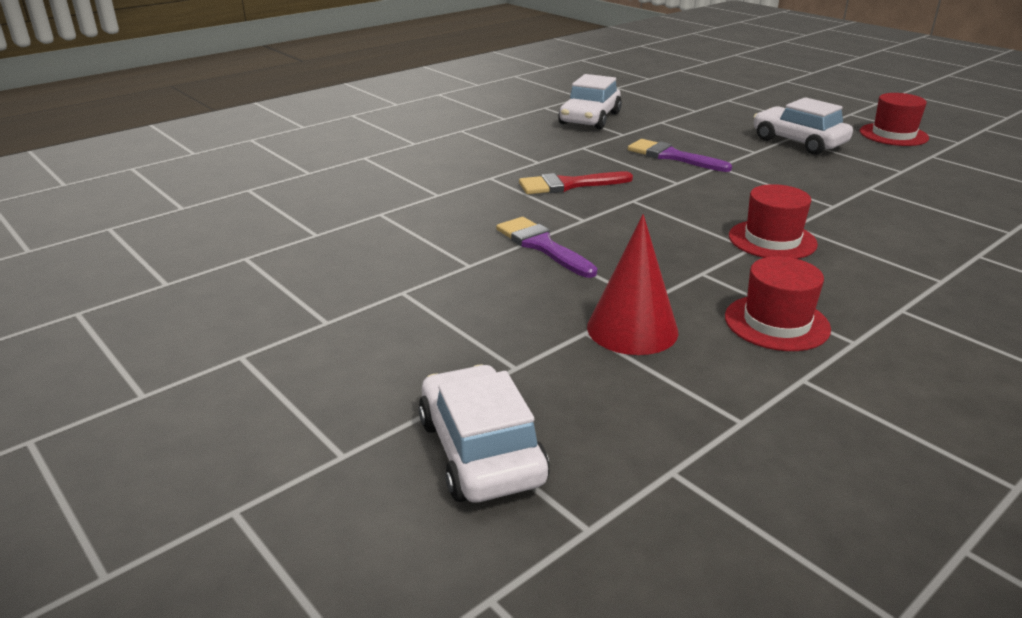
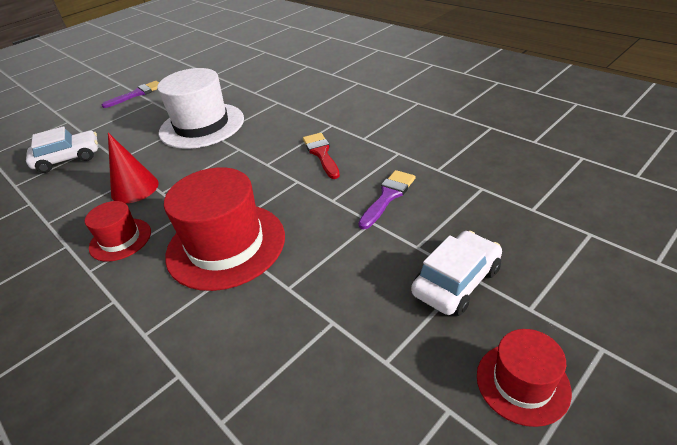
camera: 90 degrees right, 10 degrees up
purple brush [496,217,597,278] -> purple brush moved to [102,81,159,108]
white car [558,74,622,129] -> none
red hat [729,184,818,259] -> red hat [164,167,285,291], size x1.89
none -> white hat [157,68,244,149]

